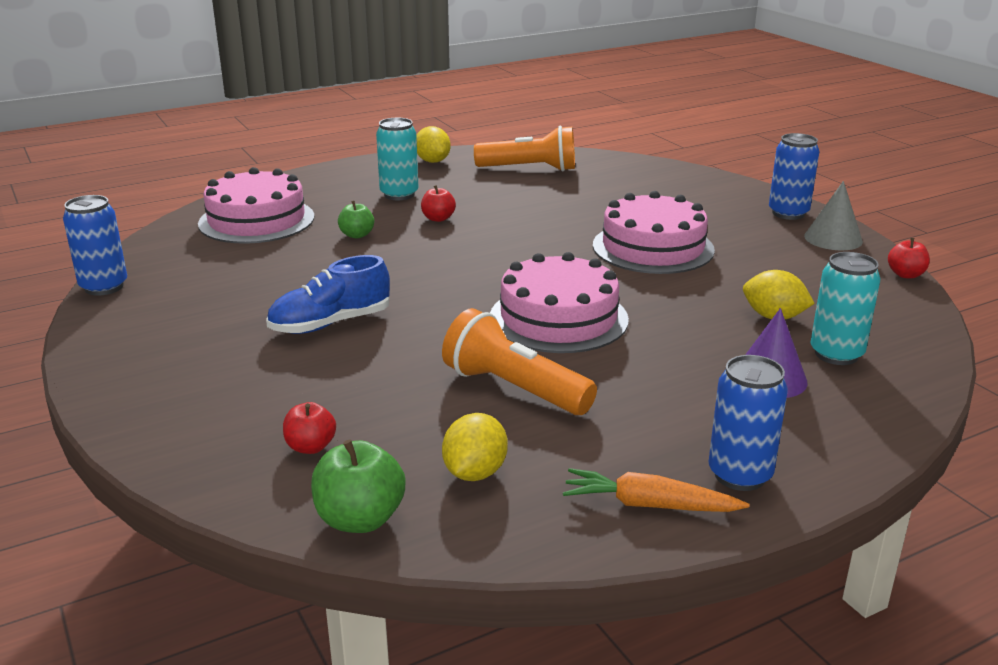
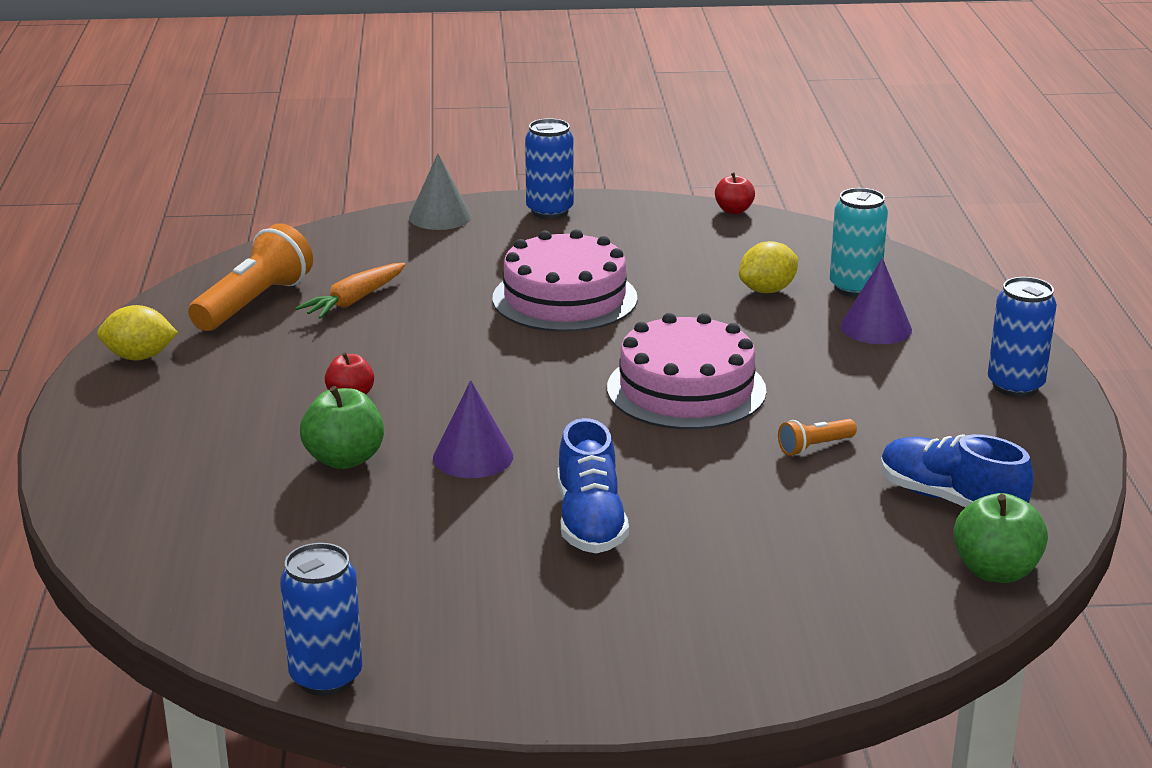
camera: 65 degrees left, 0 degrees up
pink cake [198,167,314,244] -> none
red apple [283,402,336,454] -> none
green apple [338,201,374,238] -> green apple [300,386,384,469], size x1.59
turquoise can [376,118,418,200] -> none
orange flashlight [442,308,597,415] -> orange flashlight [778,419,857,456], size x0.48
yellow lemon [442,413,508,481] -> blue shoe [881,434,1034,508]
orange carrot [563,468,750,512] -> orange carrot moved to [296,263,406,319]
grey cone [804,181,863,250] -> grey cone moved to [409,153,472,230]
none -> purple cone [433,380,513,478]

